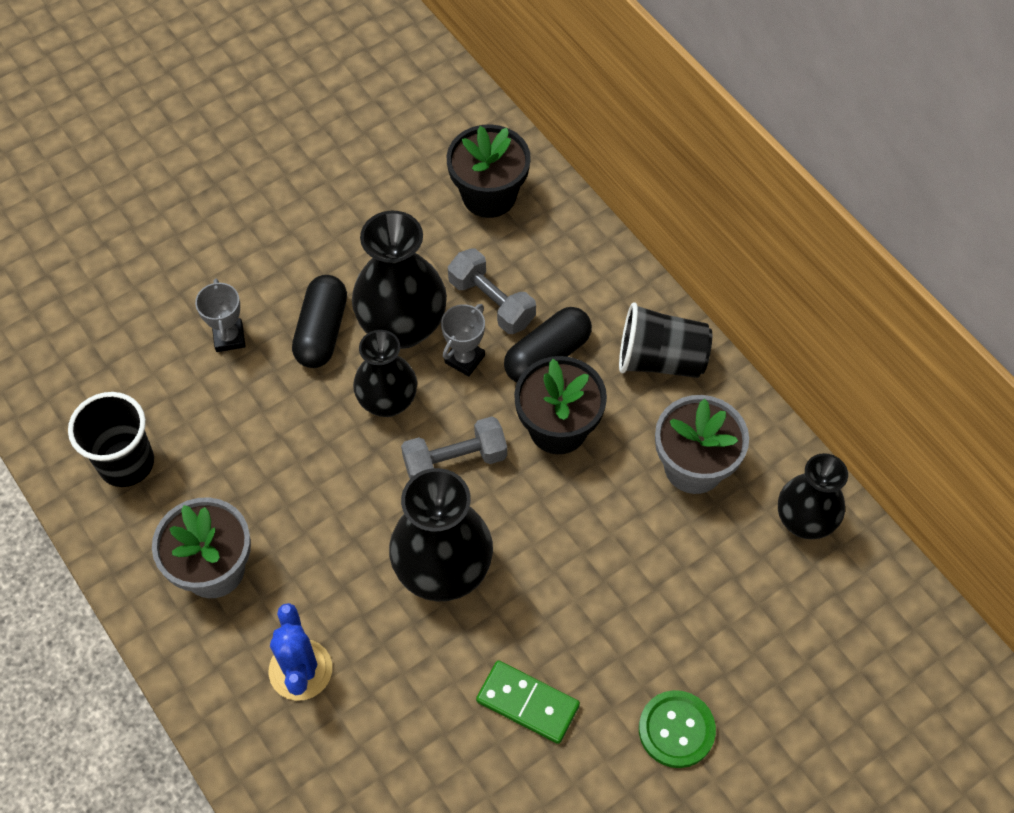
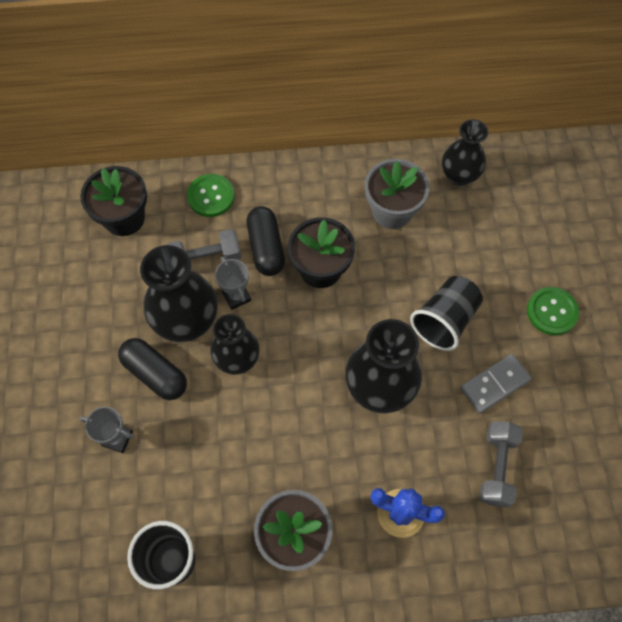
camera: 60 degrees left, 5 degrees up
grey dumbbell [401,416,507,479] -> grey dumbbell moved to [479,421,523,508]
green domino [476,660,580,744] -> grey domino [460,354,532,413]
black cup [619,302,712,378] -> black cup moved to [410,276,483,351]
none -> green button [187,174,235,217]

